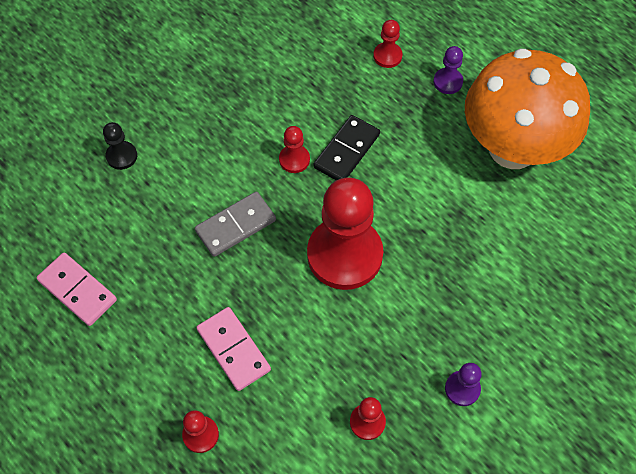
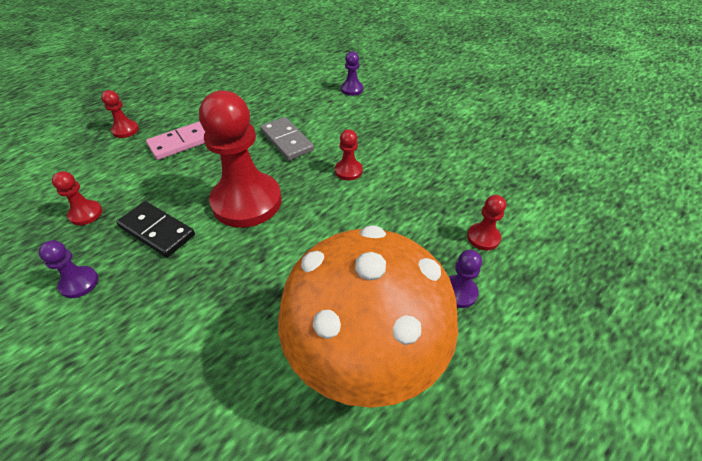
camera: 90 degrees right, 15 degrees down
pink domino [36,253,117,326] -> none
black pawn [103,122,137,170] -> purple pawn [341,51,363,96]
black domino [314,115,380,180] -> black domino moved to [116,201,195,257]

